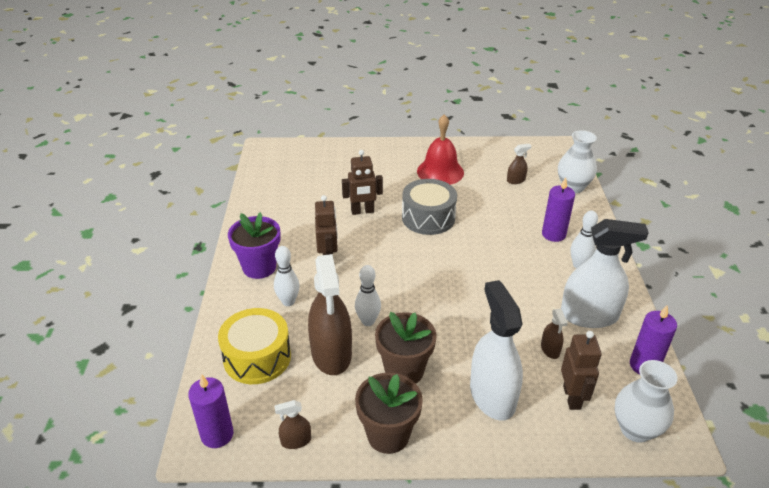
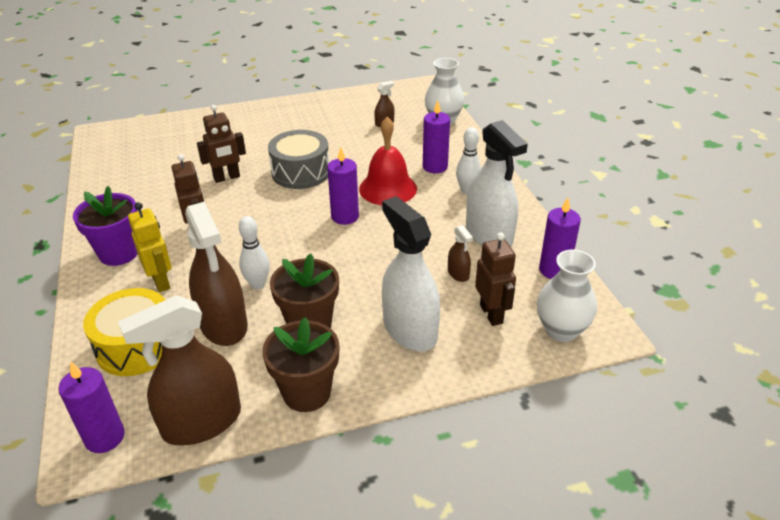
camera: 15 degrees left, 0 degrees up
white bowling pin [274,246,300,306] -> yellow robot [128,202,172,292]
brown spray bottle [274,400,311,449] -> brown spray bottle [118,295,241,445], size x2.27
red bell [417,114,464,185] -> red bell moved to [359,117,417,205]
white spray bottle [561,219,649,328] -> white spray bottle turned 75 degrees clockwise [466,120,528,247]
none -> purple candle [327,147,359,225]

